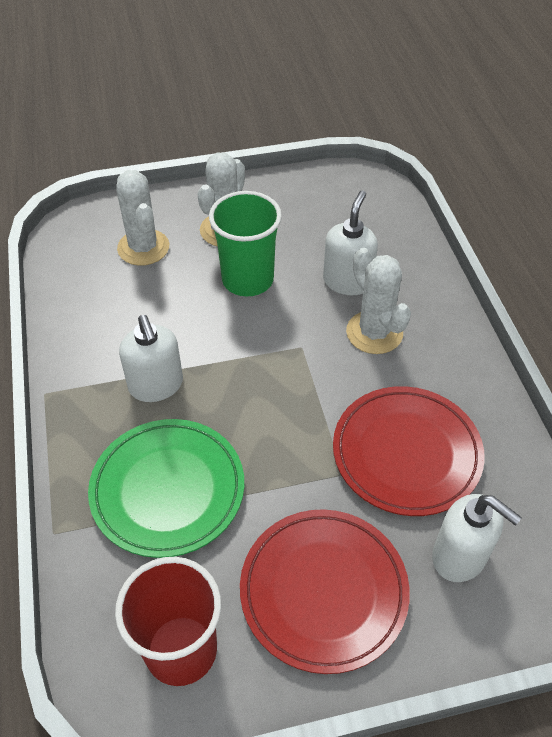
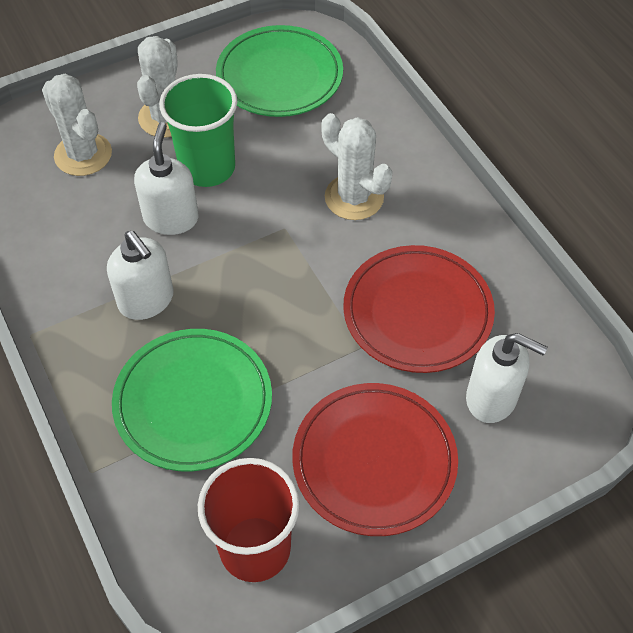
camera: 15 degrees left, 5 degrees up
white soap dispenser [323,191,378,295] -> white soap dispenser moved to [134,122,199,235]
none -> green plate [216,25,343,117]

